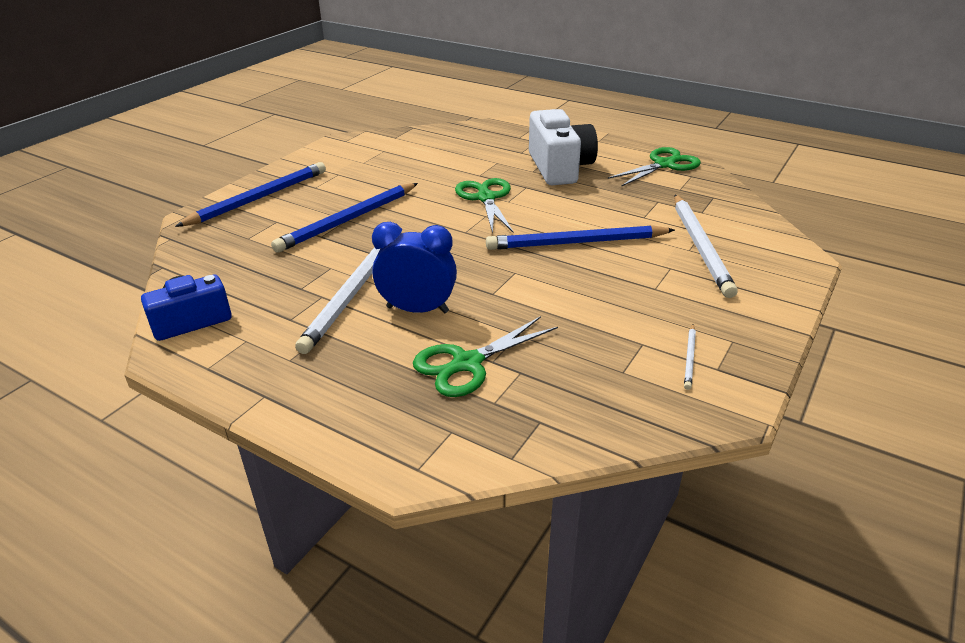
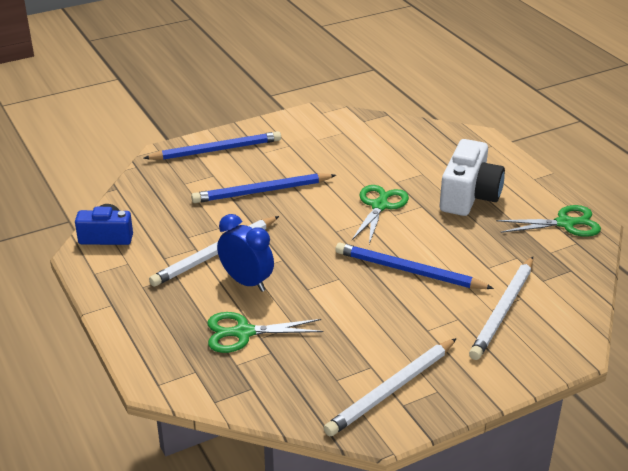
camera: 30 degrees right, 0 degrees up
white pencil [684,324,696,390] -> white pencil [324,338,457,436], size x2.31

